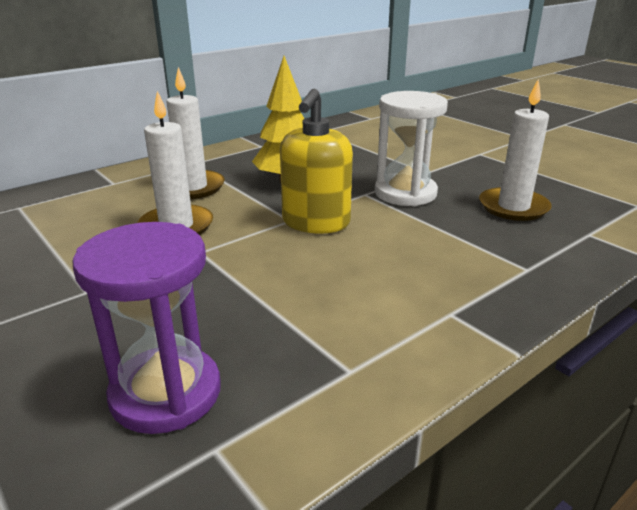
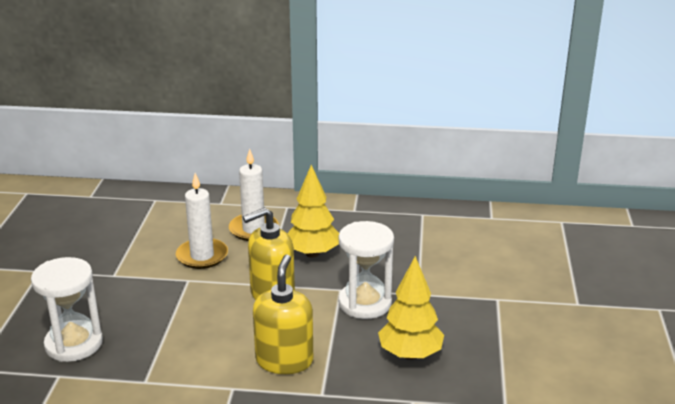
camera: 45 degrees right, 0 degrees up
purple hourglass [72,222,221,434] -> white hourglass [31,257,103,362]
white candle [479,79,552,221] -> yellow tree [378,256,444,360]
none -> yellow soap dispenser [253,254,313,374]

